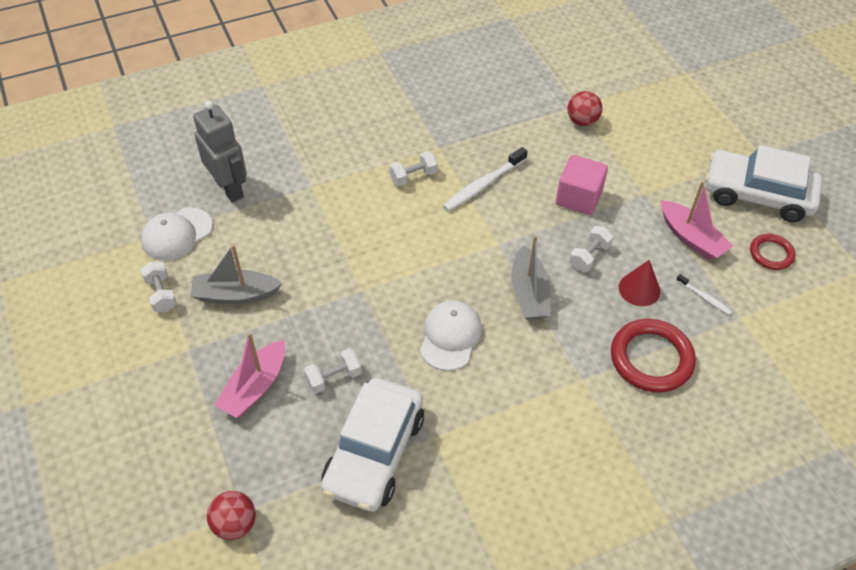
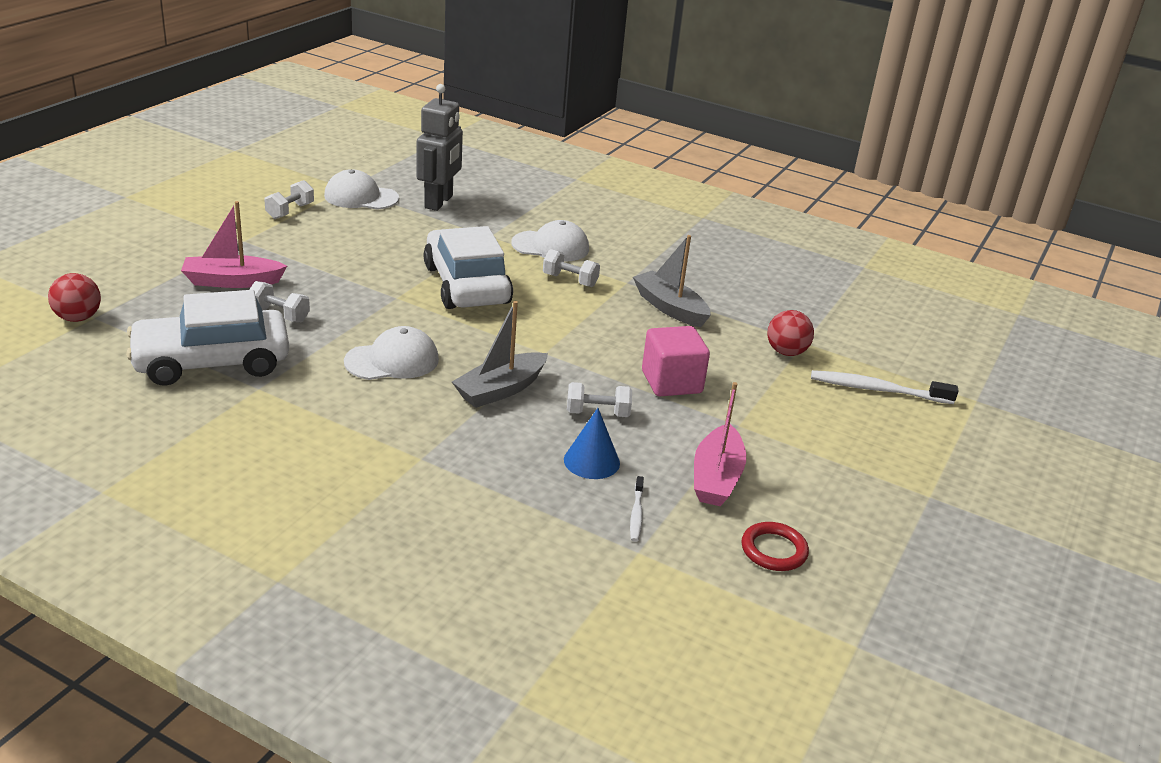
camera: 50 degrees right, 20 degrees down
grey boat [190,244,282,304] -> grey boat moved to [633,235,711,327]
white toothbrush [443,147,528,211] -> white toothbrush moved to [811,370,958,404]
red ring [611,319,696,393] -> none
red cone [619,260,660,306] -> blue cone [564,408,620,479]
white car [705,145,822,222] -> white car moved to [423,226,513,309]
none -> white cap [511,220,589,262]

